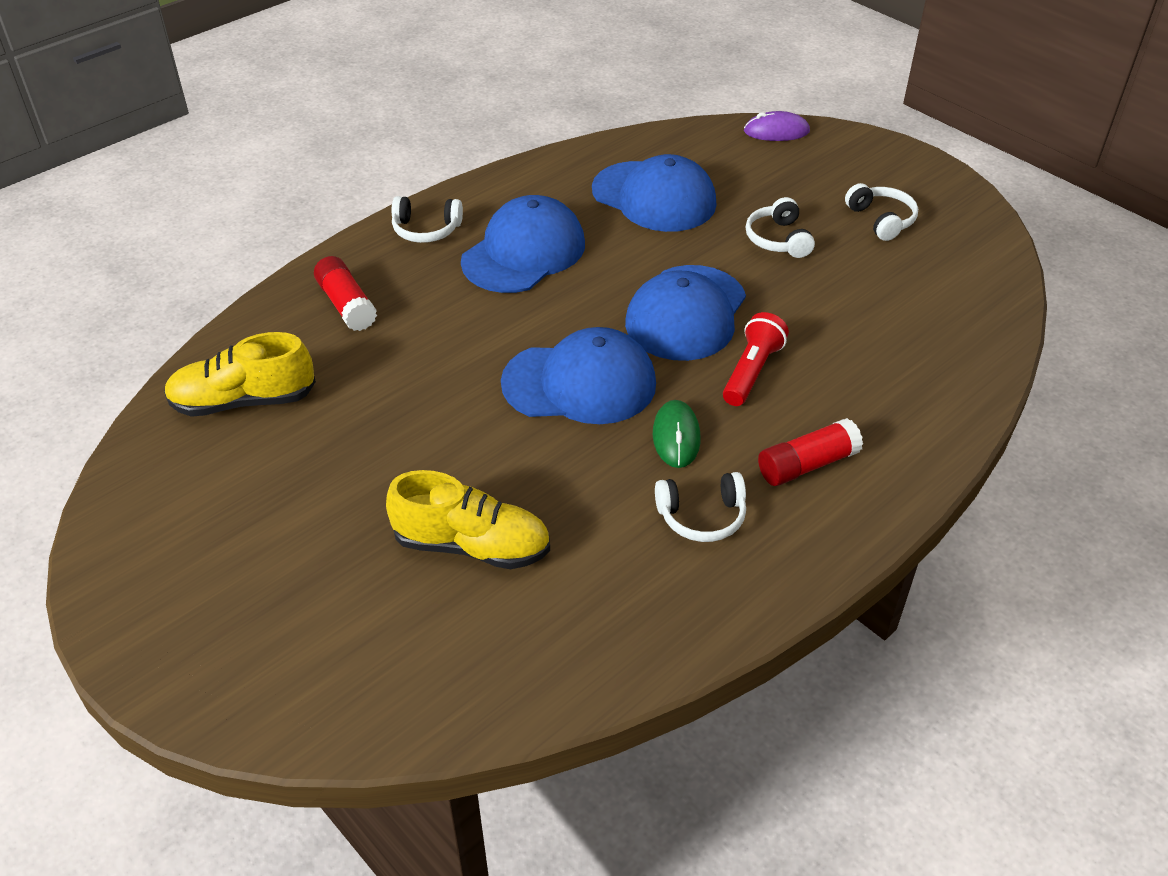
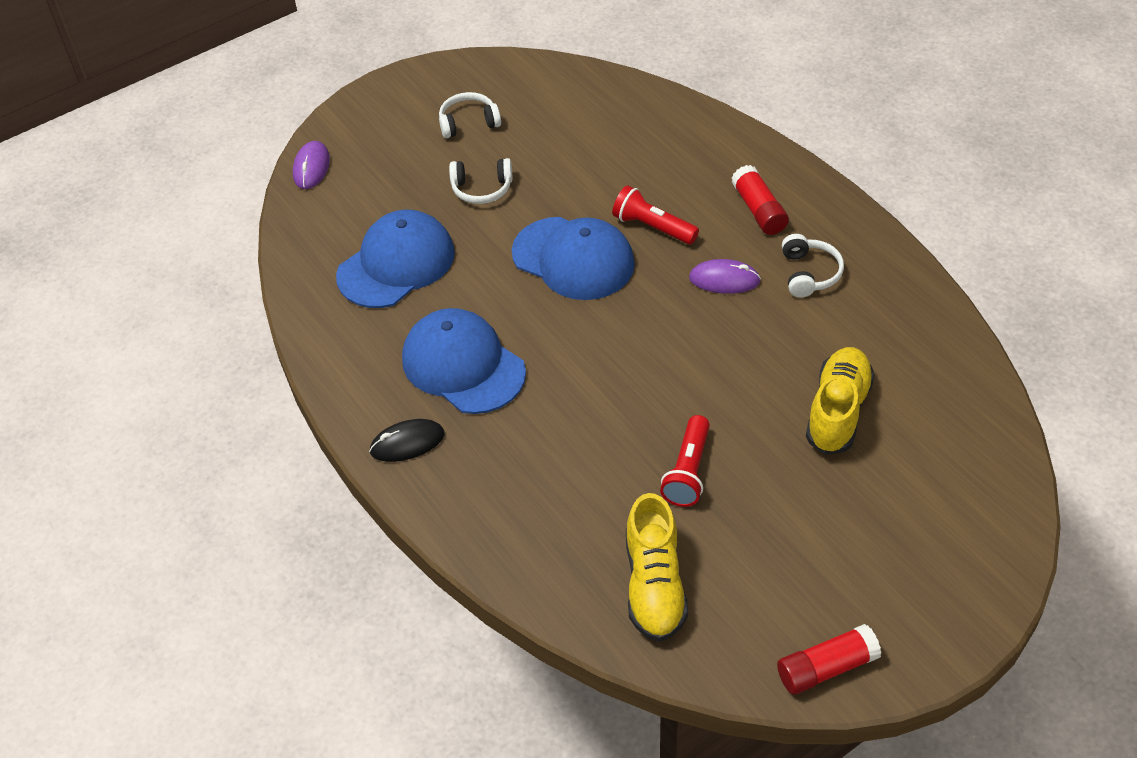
camera: 80 degrees left, 5 degrees up
red glue stick [314,256,377,331] -> red glue stick moved to [777,624,881,695]
white headphones [392,196,463,243] -> black mouse [369,419,445,462]
blue cap [501,327,656,424] -> none
green mouse [653,400,700,468] -> purple mouse [689,259,761,294]
none -> red flashlight [660,415,710,507]

